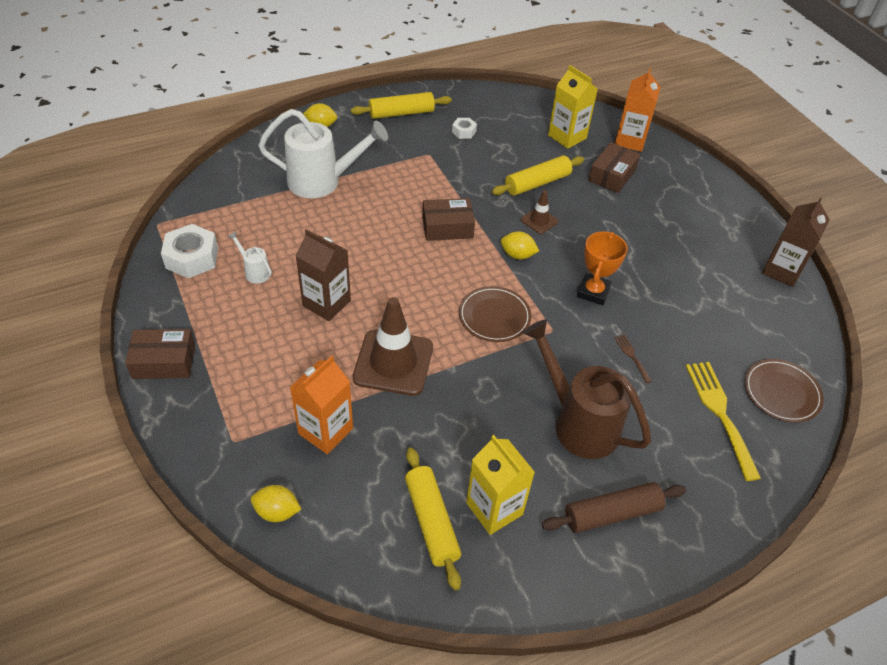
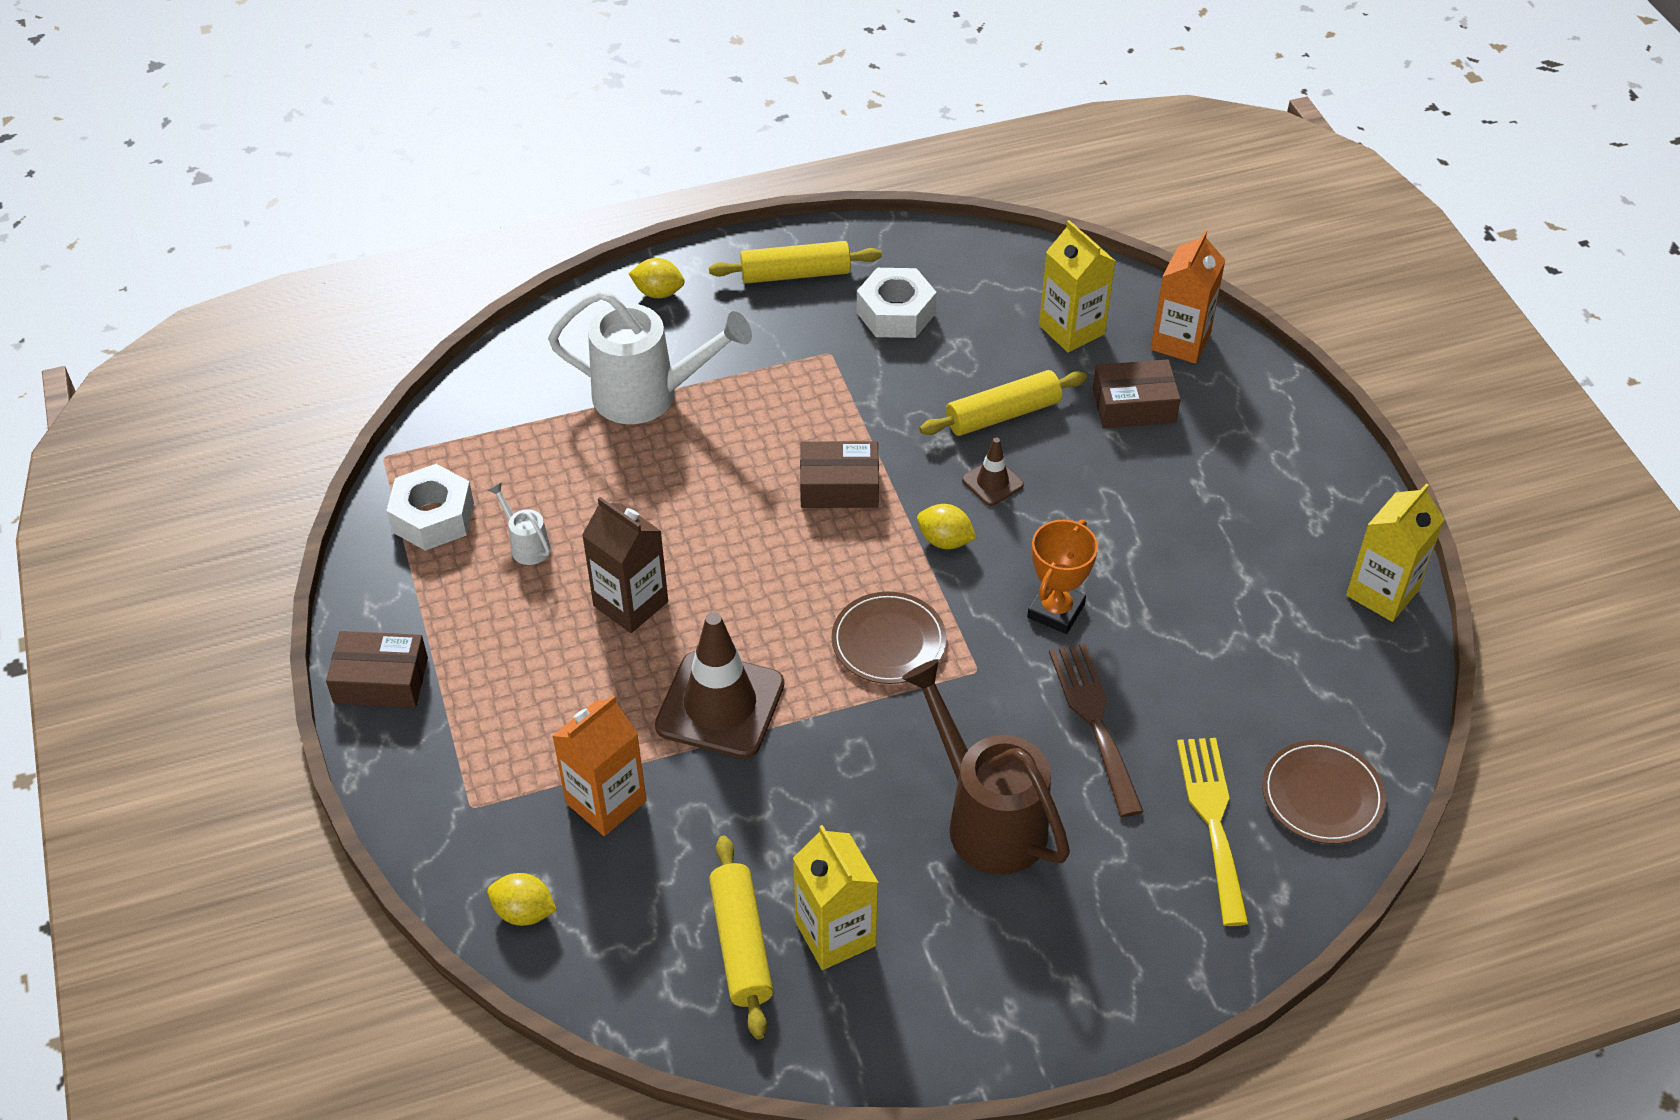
camera: 10 degrees right, 0 degrees up
white nut [452,118,477,139] -> white nut [857,268,937,338], size x1.90
brown rolling pin [542,482,686,533] -> none
brown box [588,142,641,193] -> brown box turned 45 degrees clockwise [1093,359,1181,428]
brown fork [614,334,652,383] -> brown fork [1049,643,1144,817], size x2.15
brown carton [762,197,830,287] -> yellow carton [1346,484,1445,622]

